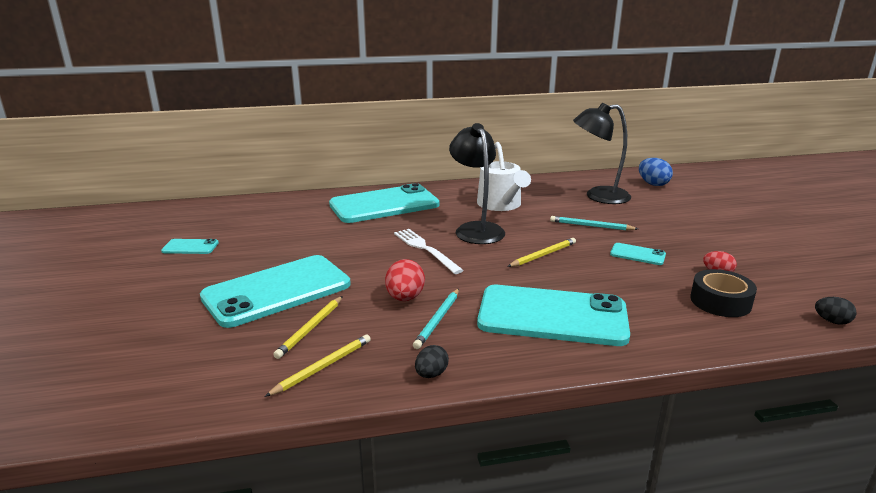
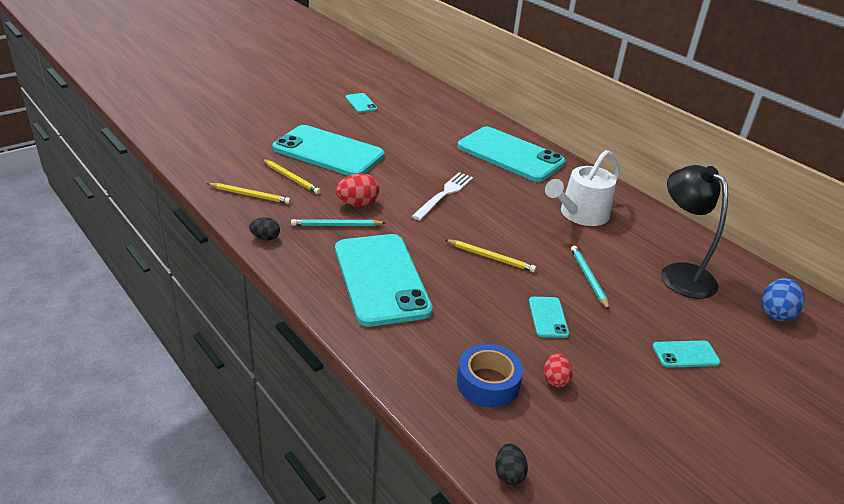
camera: 60 degrees right, 10 degrees up
yellow pencil [273,296,343,359] -> yellow pencil turned 135 degrees counterclockwise [262,159,321,194]
black lamp [449,123,505,244] -> none
black tape [690,269,757,317] -> blue tape [457,344,523,408]
none -> turquoise phone [653,341,720,368]

